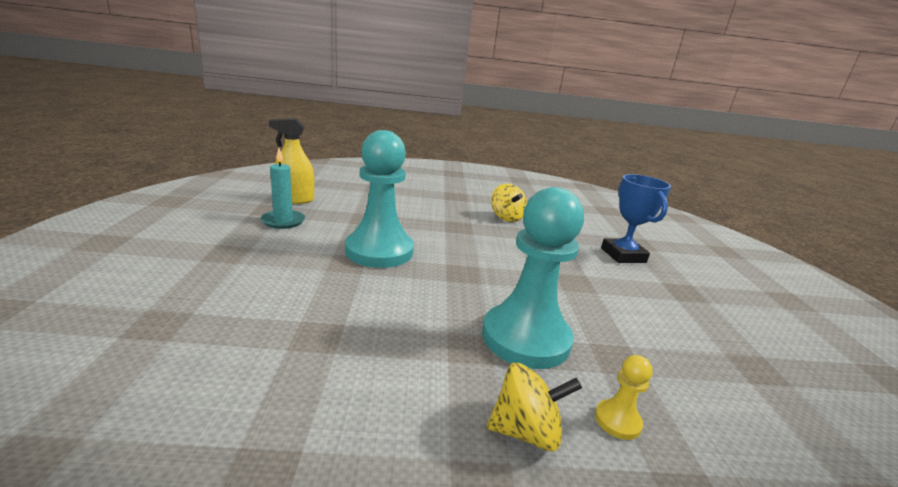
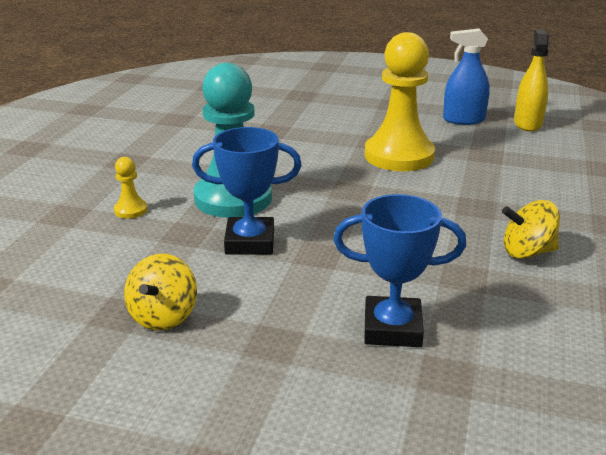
camera: 110 degrees right, 5 degrees up
turquoise candle [261,148,305,229] -> blue spray bottle [443,28,490,125]
turquoise pawn [345,130,414,268] -> yellow pawn [365,32,435,171]
yellow spinning top [487,363,582,451] -> yellow spinning top moved to [124,254,197,331]
none -> blue trophy [192,127,302,255]

